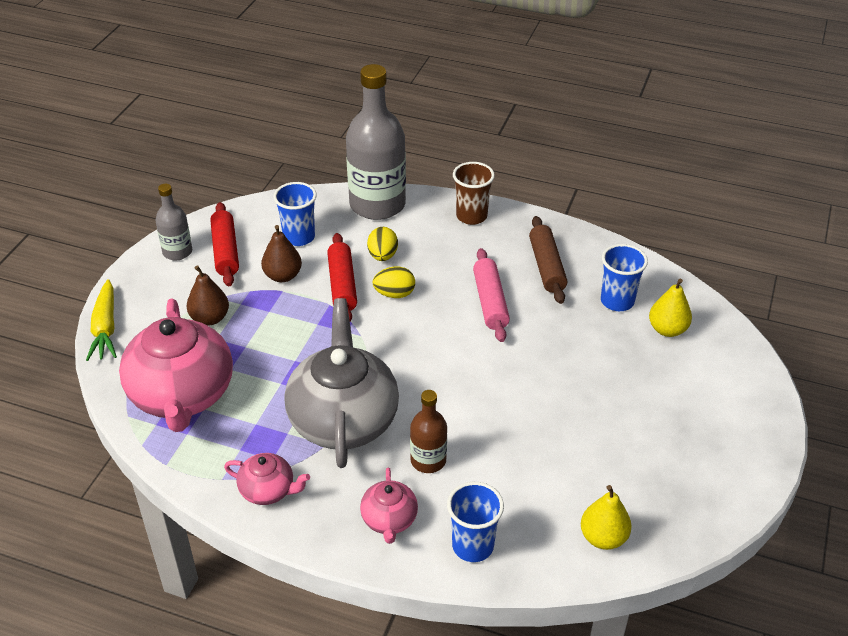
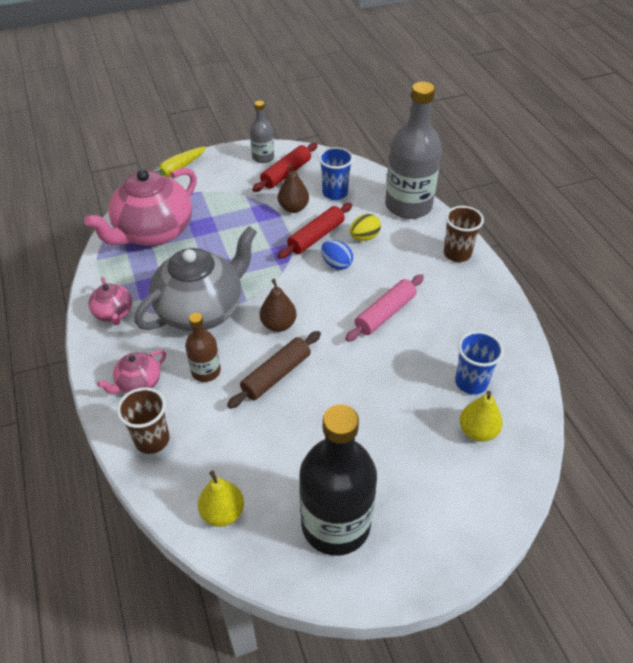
camera: 50 degrees right, 5 degrees up
brown pear [186,265,229,326] -> brown pear moved to [260,279,297,332]
yellow egg [373,267,415,298] -> blue egg [321,240,353,270]
blue cup [447,482,504,562] -> brown cup [117,387,170,454]
brown rolling pin [529,216,567,304] -> brown rolling pin moved to [227,331,321,409]
none -> black bottle [299,404,377,556]

